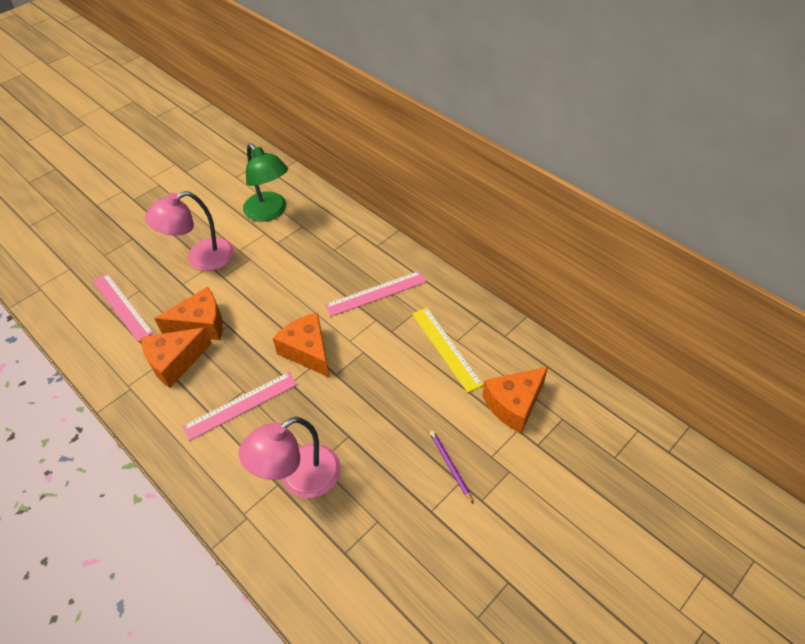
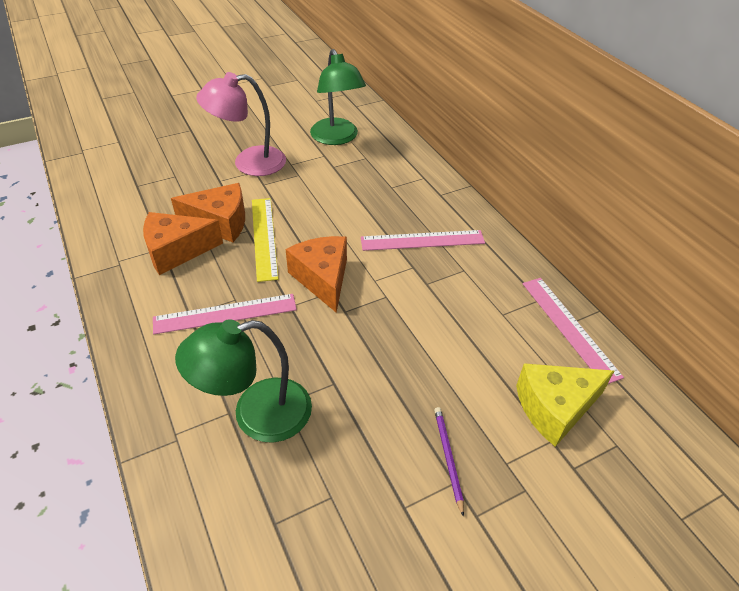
camera: 15 degrees right, 5 degrees down
pink ruler [93,273,154,342] -> pink ruler moved to [523,278,624,384]
pink lamp [238,417,341,498] -> green lamp [175,319,312,443]
yellow ruler [412,307,483,393] -> yellow ruler moved to [252,198,279,282]
orange cheese [482,367,548,433] -> yellow cheese [516,363,614,447]

